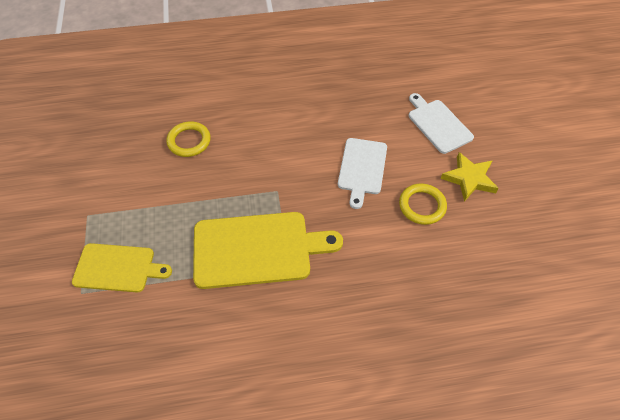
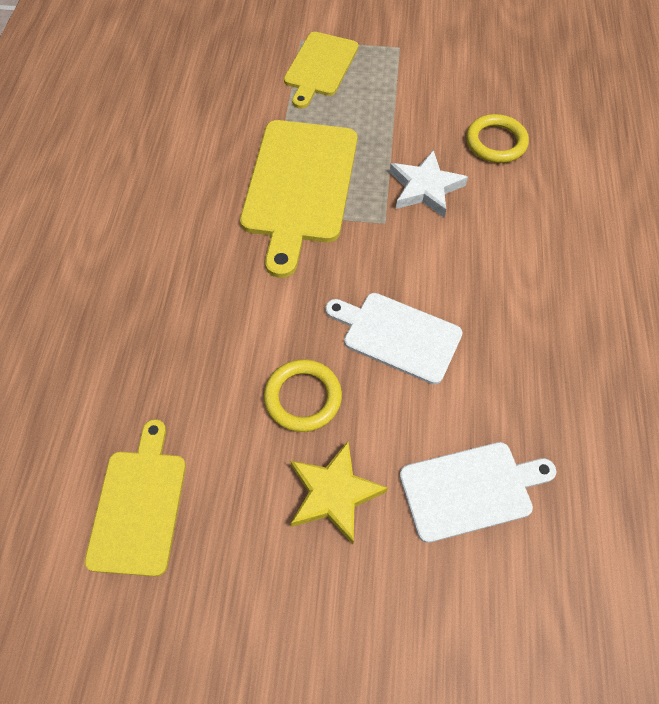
camera: 105 degrees right, 5 degrees up
none -> yellow cutting board [85,419,186,577]
none -> white star [390,150,468,217]

